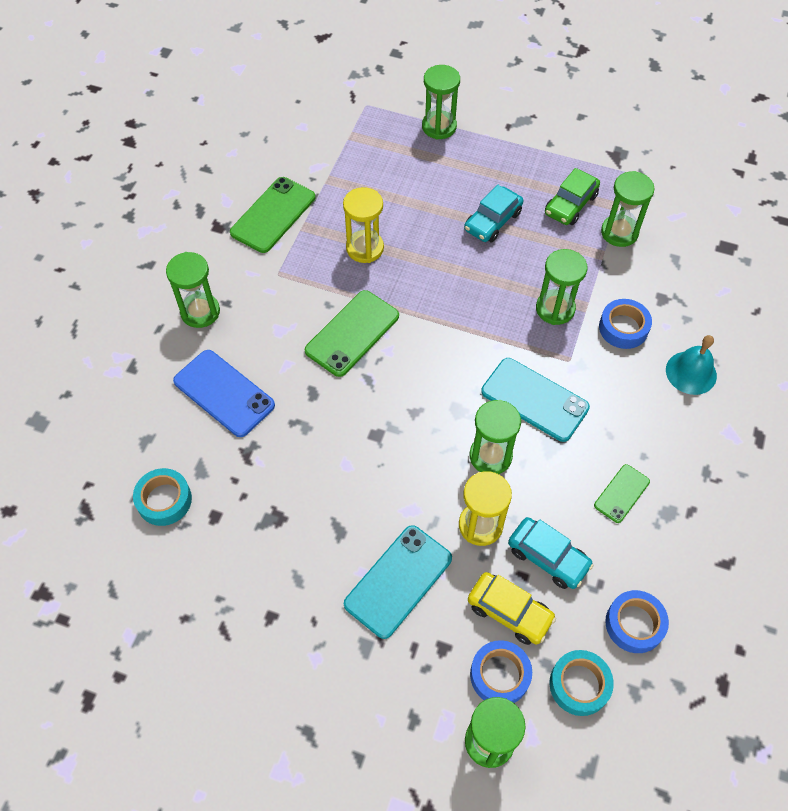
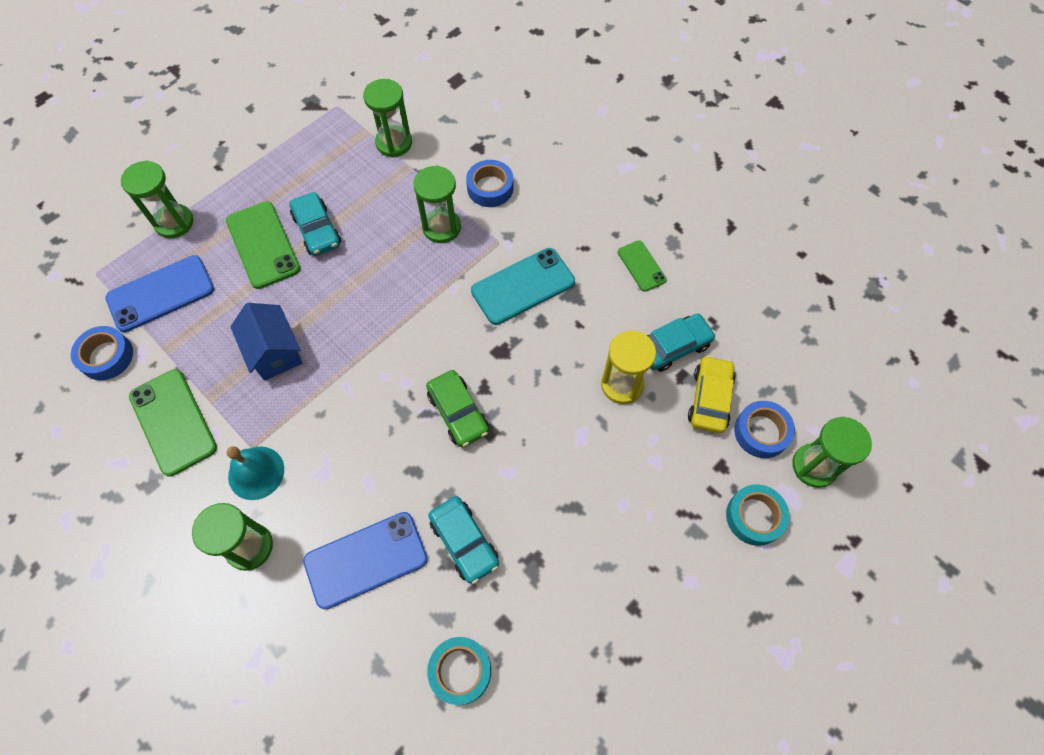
camera: 65 degrees left, 5 degrees up
green phone [305,290,399,377] -> green phone moved to [226,201,300,289]
yellow hourglass [343,187,384,263] -> blue house [230,303,302,381]
turquoise phone [344,525,452,639] -> none
yellow car [468,572,556,645] -> yellow car turned 45 degrees counterclockwise [688,355,736,433]
green hourglass [470,400,521,474] -> none
green car [545,168,600,225] -> green car moved to [426,370,489,447]
turquoise tape [549,650,614,716] -> turquoise tape moved to [726,484,790,546]
blue tape [605,590,669,653] -> blue tape moved to [71,326,133,380]
turquoise bell [666,335,717,395] -> turquoise bell moved to [227,446,284,500]
none -> blue phone [105,255,214,332]
none -> turquoise car [428,496,499,584]

